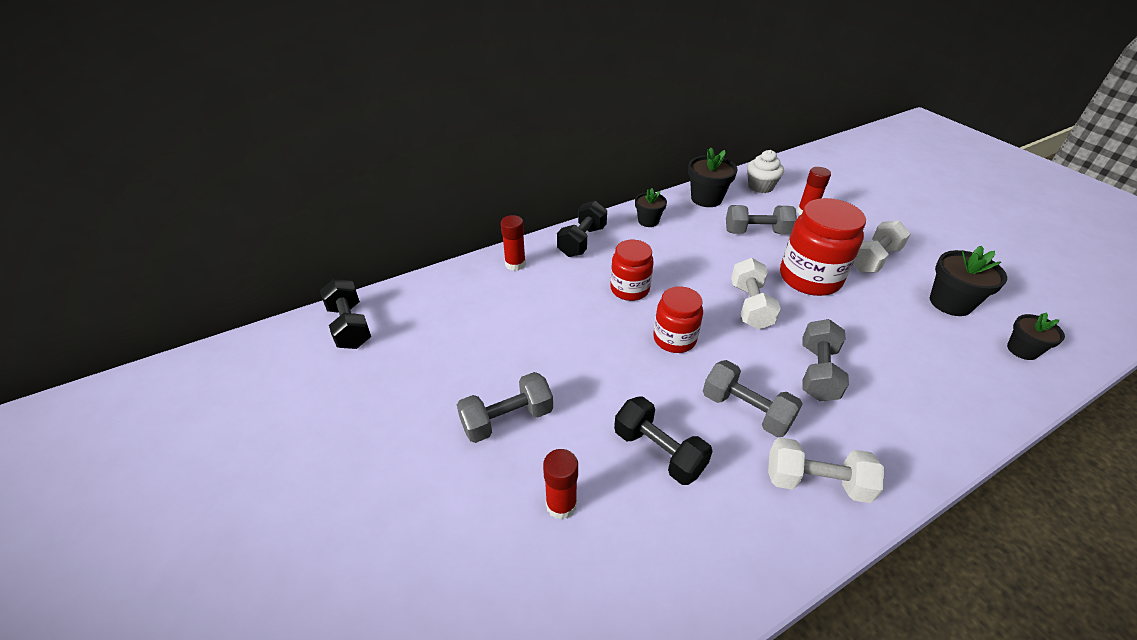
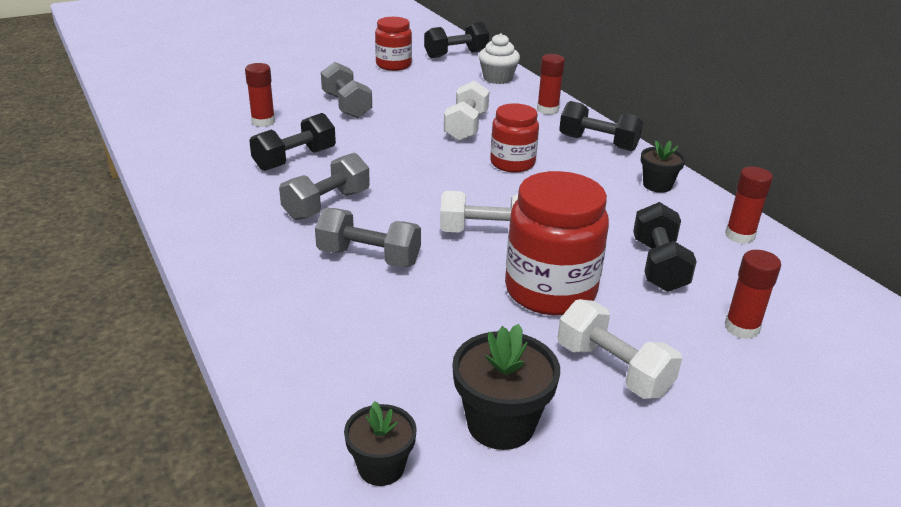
camera: 90 degrees right, 10 degrees down
red jar [653,286,703,353] -> red jar moved to [375,17,412,71]
black flower pot [688,148,737,207] -> red glue stick [725,167,773,244]
grey dumbbell [726,205,797,234] -> black dumbbell [633,202,697,292]
white cupcake [747,150,784,193] -> white cupcake moved to [479,33,520,84]
white dumbbell [768,437,884,503] -> white dumbbell moved to [444,80,489,141]

